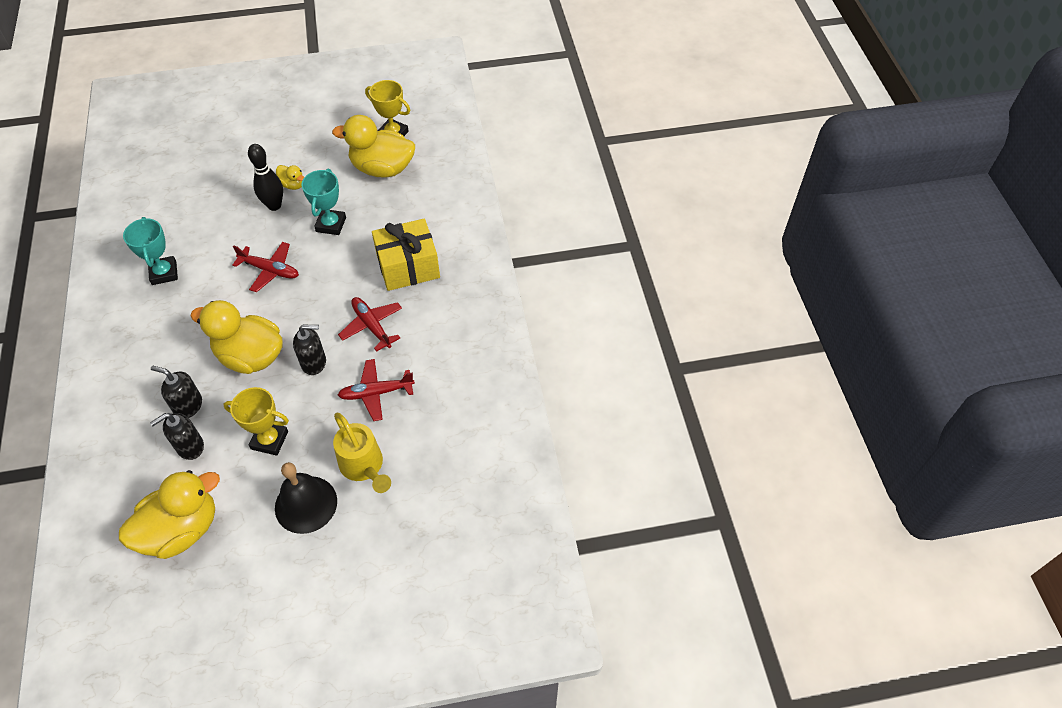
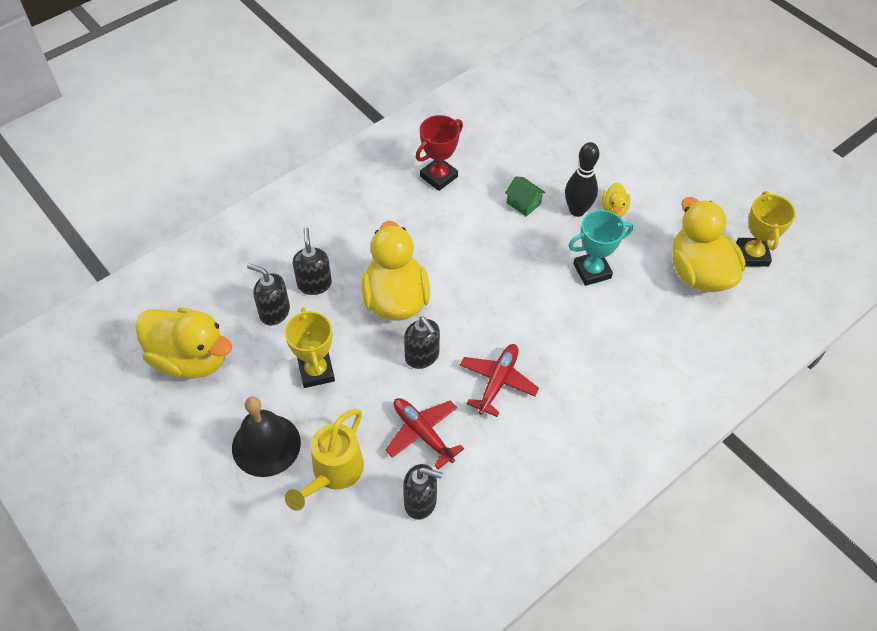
camera: 60 degrees right, 0 degrees up
turquoise trophy [123,217,178,285] -> red trophy [416,115,463,191]
red plane [232,242,299,292] -> none
yellow gift [372,218,440,291] -> none
none -> black soap dispenser [403,464,443,520]
none -> green house [505,176,546,217]

